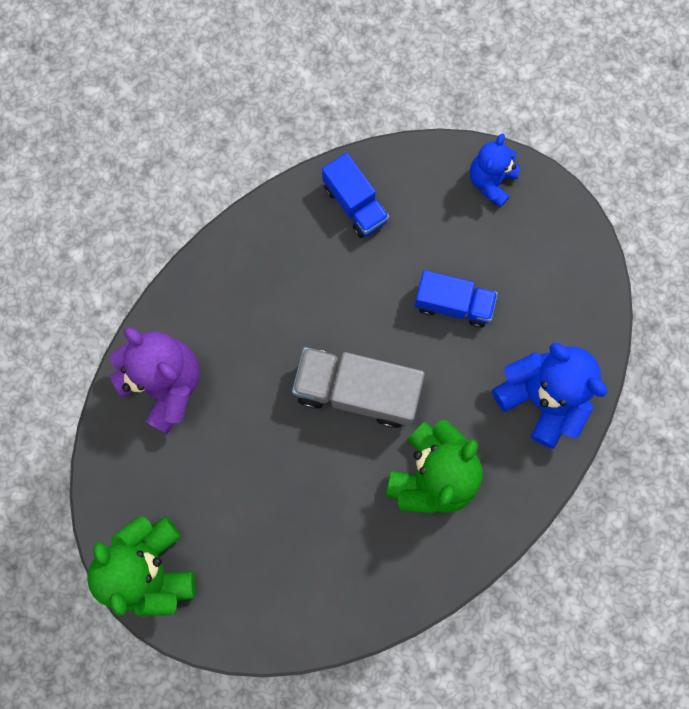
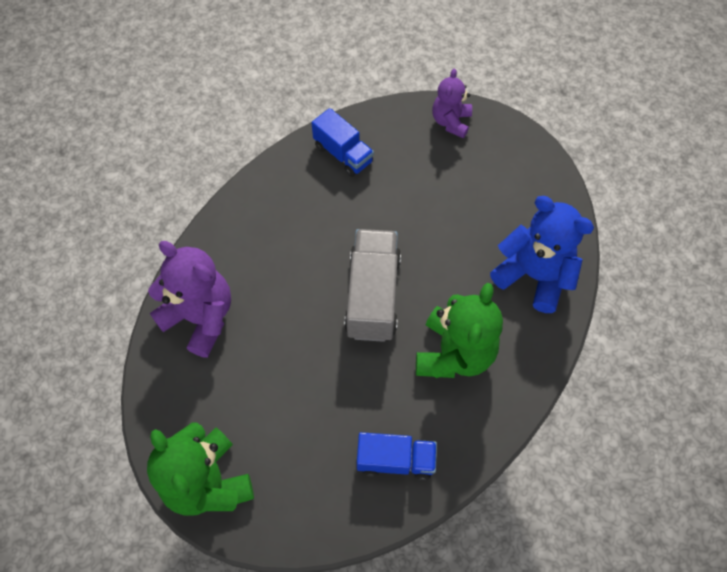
camera: 10 degrees left, 15 degrees down
grey truck [292,347,425,428] -> grey truck turned 90 degrees clockwise [344,229,401,342]
blue truck [414,270,498,327] -> blue truck moved to [357,432,437,480]
blue teddy bear [470,134,520,208] -> purple teddy bear [432,69,472,138]

